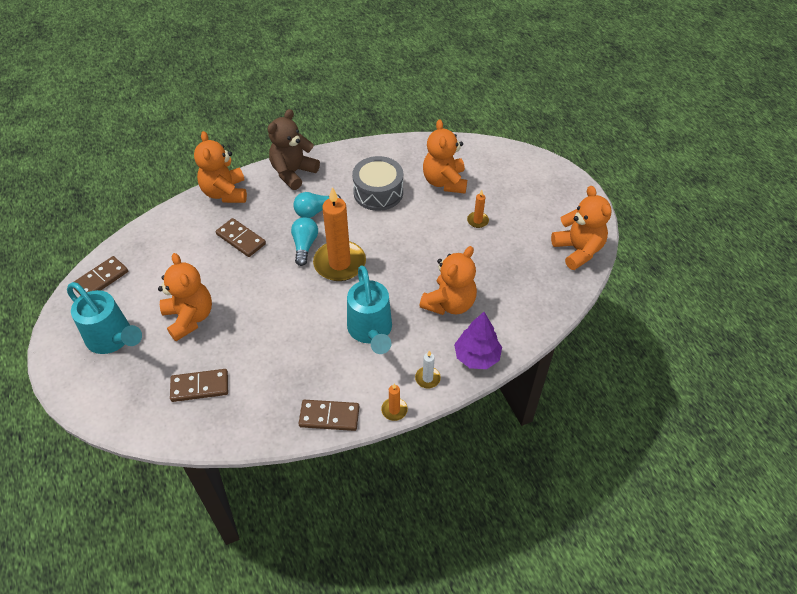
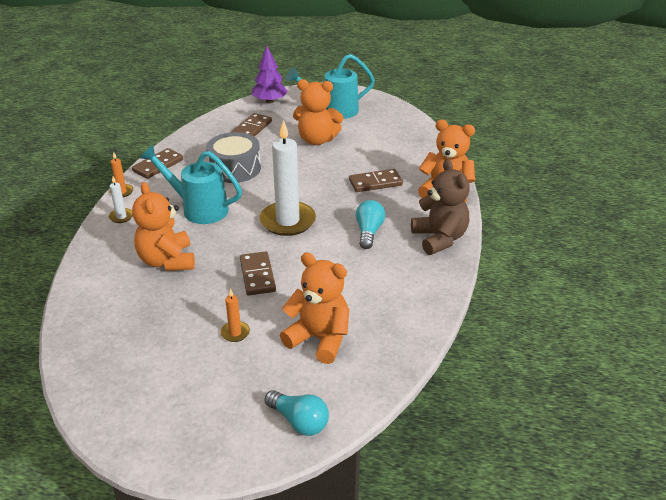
camera: 125 degrees right, 15 degrees down
brown domino [73,256,128,295] -> brown domino moved to [240,251,276,296]
turquoise light bulb [291,217,318,266] -> turquoise light bulb moved to [264,390,329,436]
orange candle [313,187,366,281] -> white candle [260,120,316,236]
grey drum [352,156,403,211] -> grey drum moved to [206,132,261,183]
purple tree [454,312,502,369] -> purple tree moved to [252,46,288,103]
orange teddy bear [551,186,612,270] -> none

